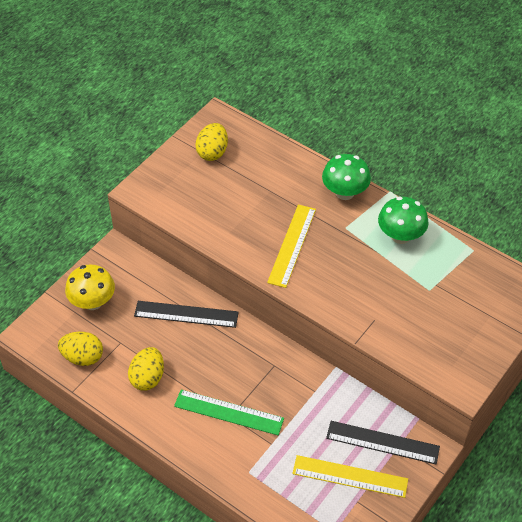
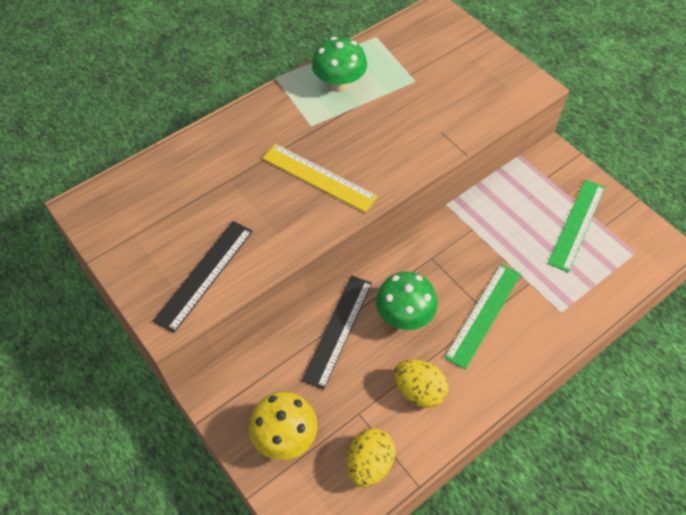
camera: 75 degrees left, 5 degrees up
yellow egg [195,123,228,161] -> none
yellow ruler [292,455,408,498] -> green ruler [548,180,605,273]
green mushroom [322,154,371,200] -> green mushroom moved to [376,272,438,330]
black ruler [326,421,440,464] -> black ruler moved to [153,221,253,333]

